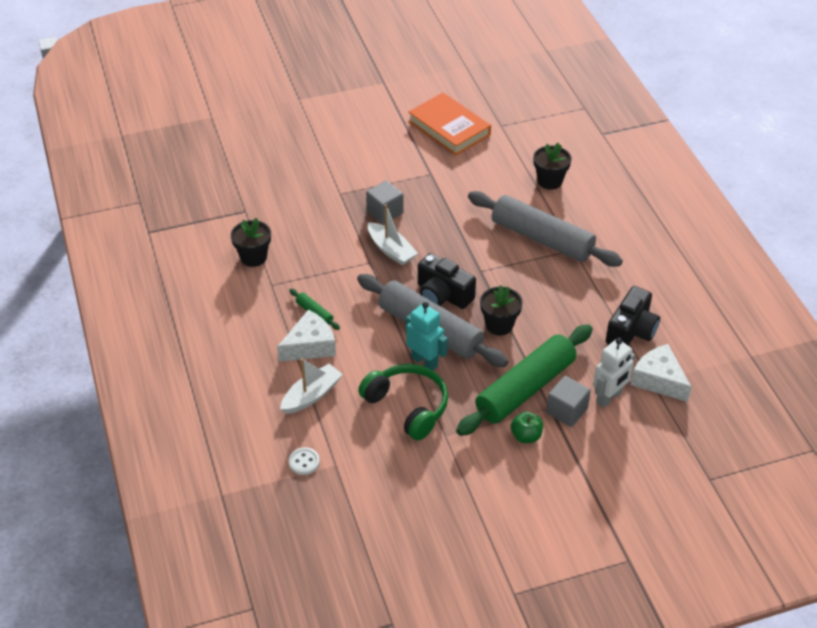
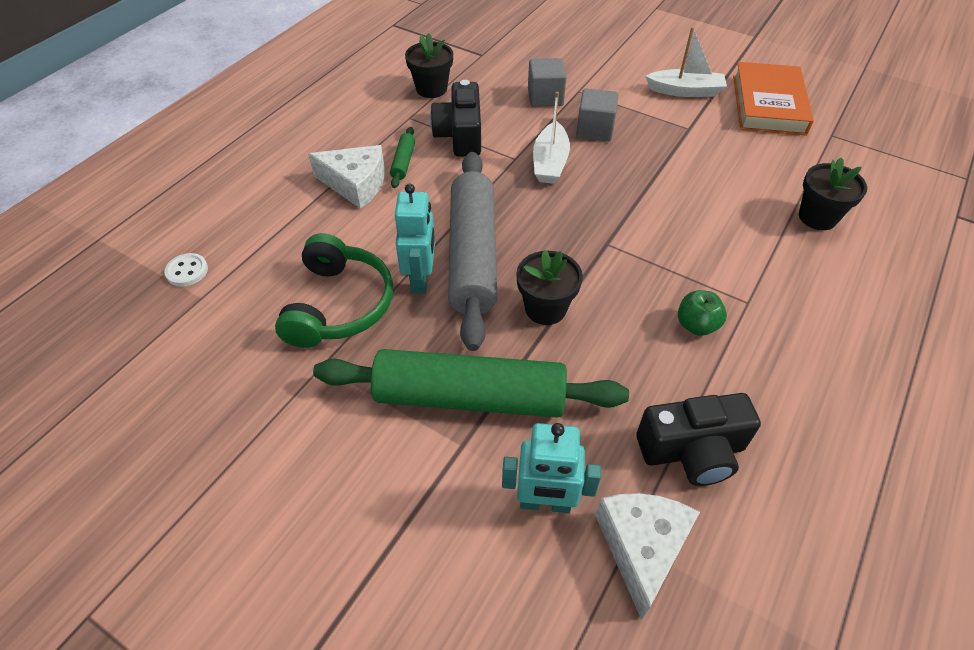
camera: 50 degrees right, 5 degrees up
white boat [280,358,343,414] -> white boat moved to [645,27,727,97]
black camera [418,253,476,309] -> black camera moved to [430,80,481,157]
grey rolling pin [468,191,623,267] -> none
green apple [511,412,543,443] -> green apple moved to [678,290,727,336]
grey cube [546,376,591,427] -> grey cube moved to [528,58,566,107]
white robot [593,338,635,408] -> turquoise robot [502,423,601,513]

